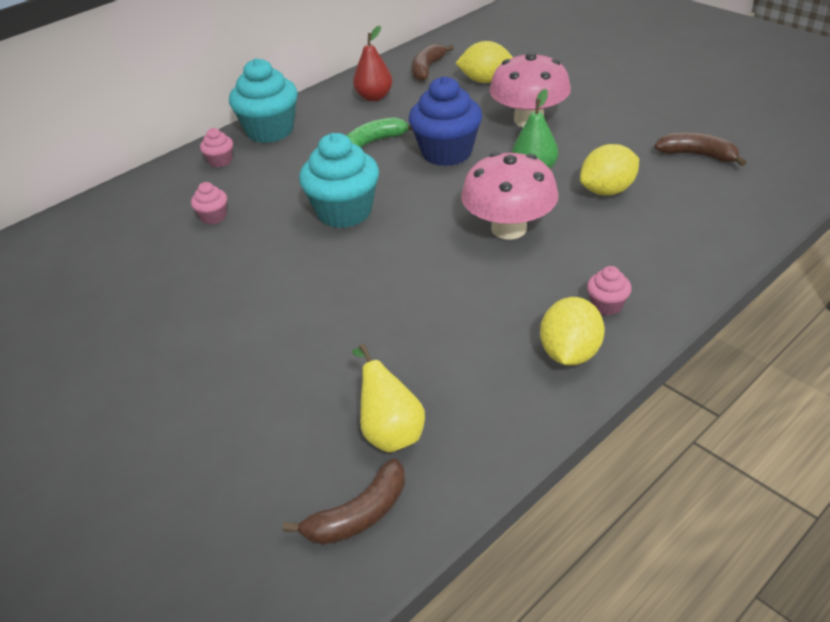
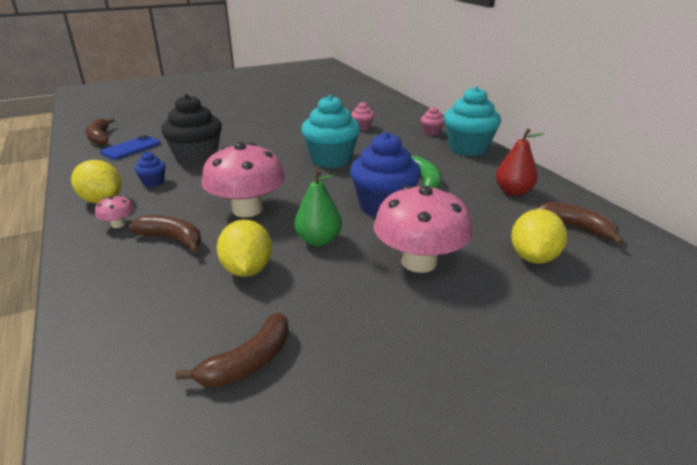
camera: 105 degrees right, 10 degrees down
yellow pear [352,344,425,453] -> blue phone [100,135,160,160]
pink cupcake [587,266,632,315] -> pink mushroom [95,195,134,228]
none -> brown banana [129,215,201,254]
none -> blue cupcake [135,151,166,187]
none -> black cupcake [161,94,222,167]

